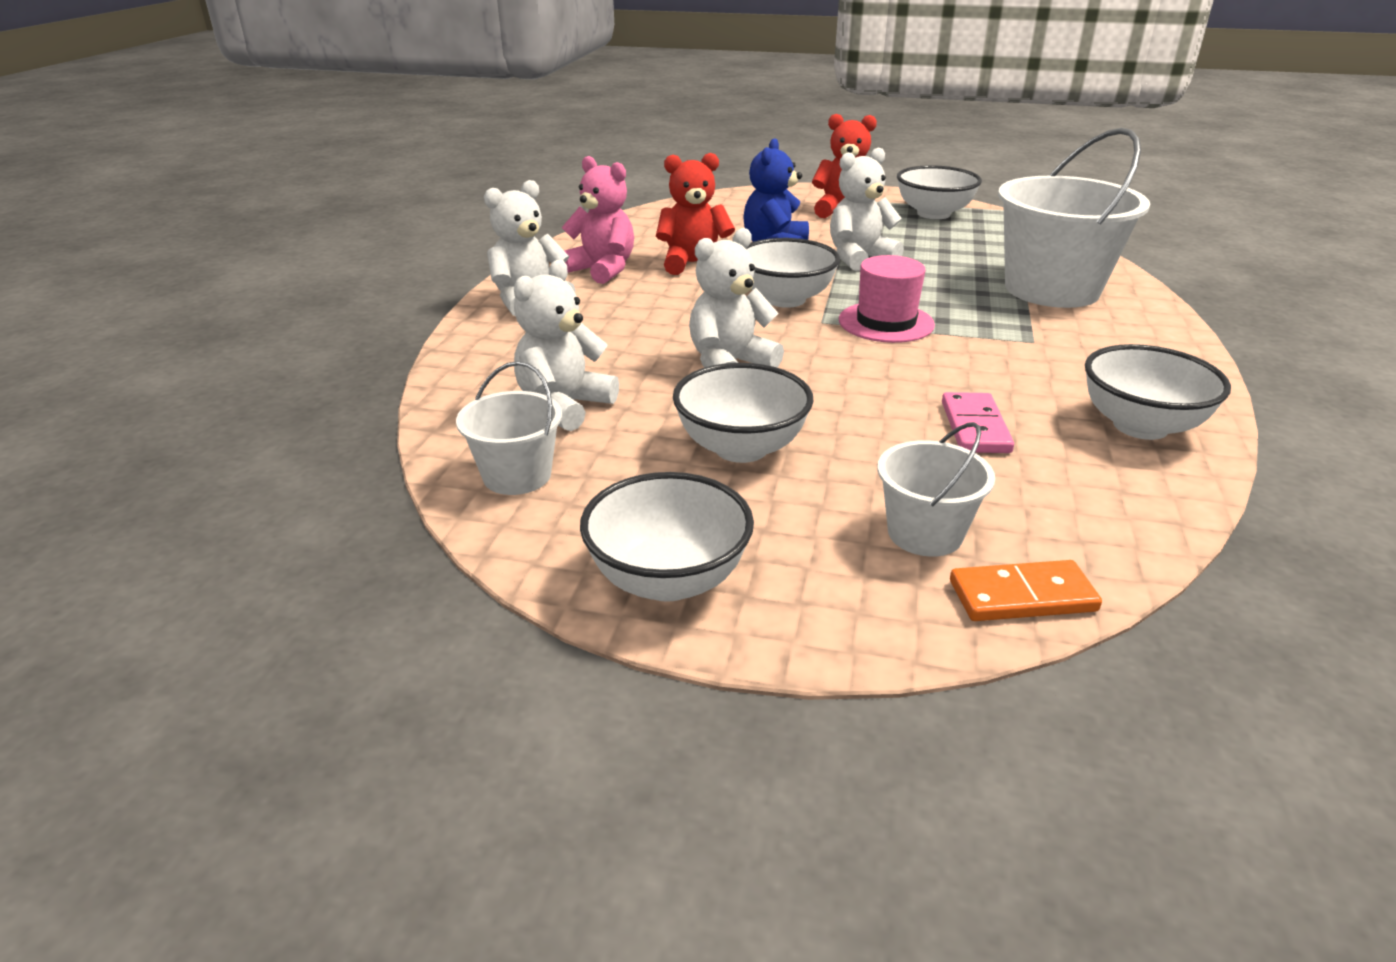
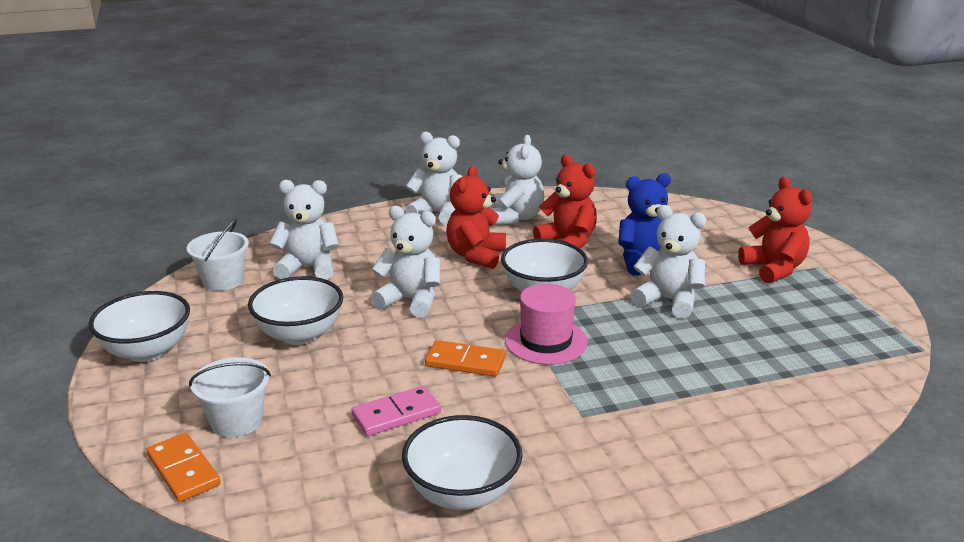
camera: 60 degrees right, 5 degrees down
pink teddy bear [561,156,634,284] -> white teddy bear [491,135,544,225]
white bowl [897,165,982,219] -> none
white bucket [998,128,1150,308] -> none
none -> orange domino [425,340,506,377]
none -> red teddy bear [446,166,506,269]

